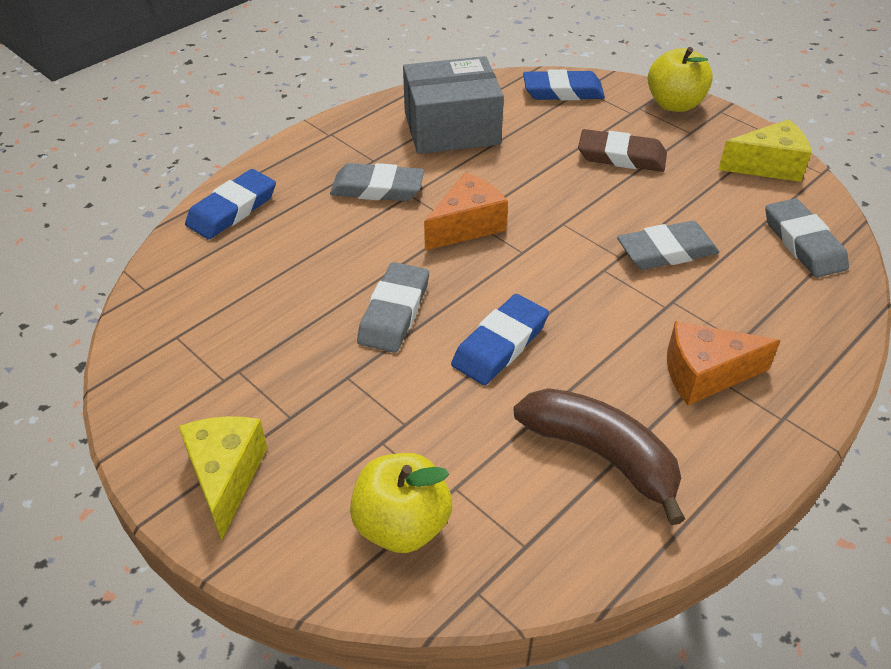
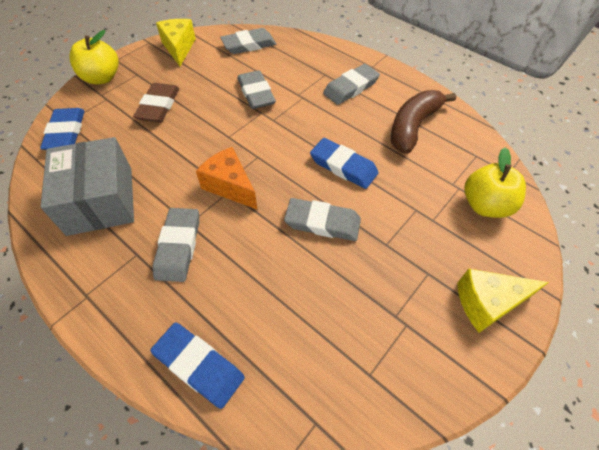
camera: 95 degrees left, 10 degrees up
orange cheese [667,321,781,405] -> grey eraser [323,64,380,105]

